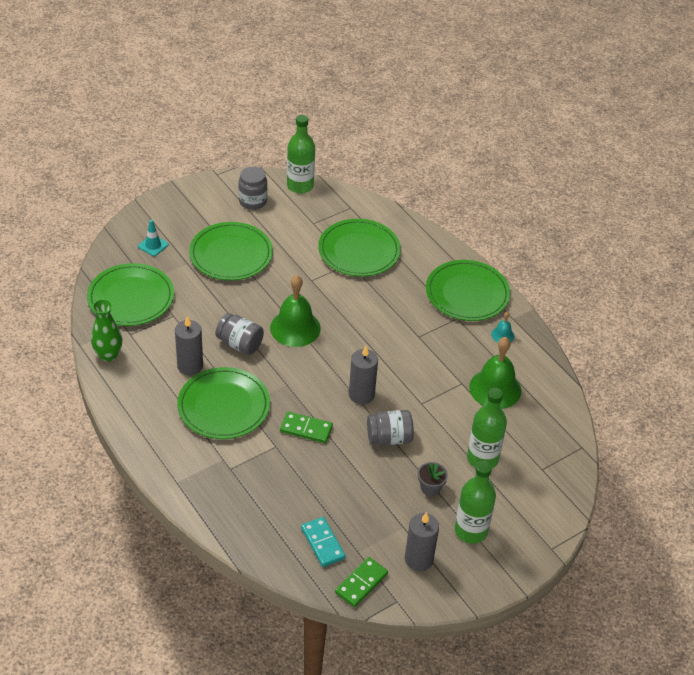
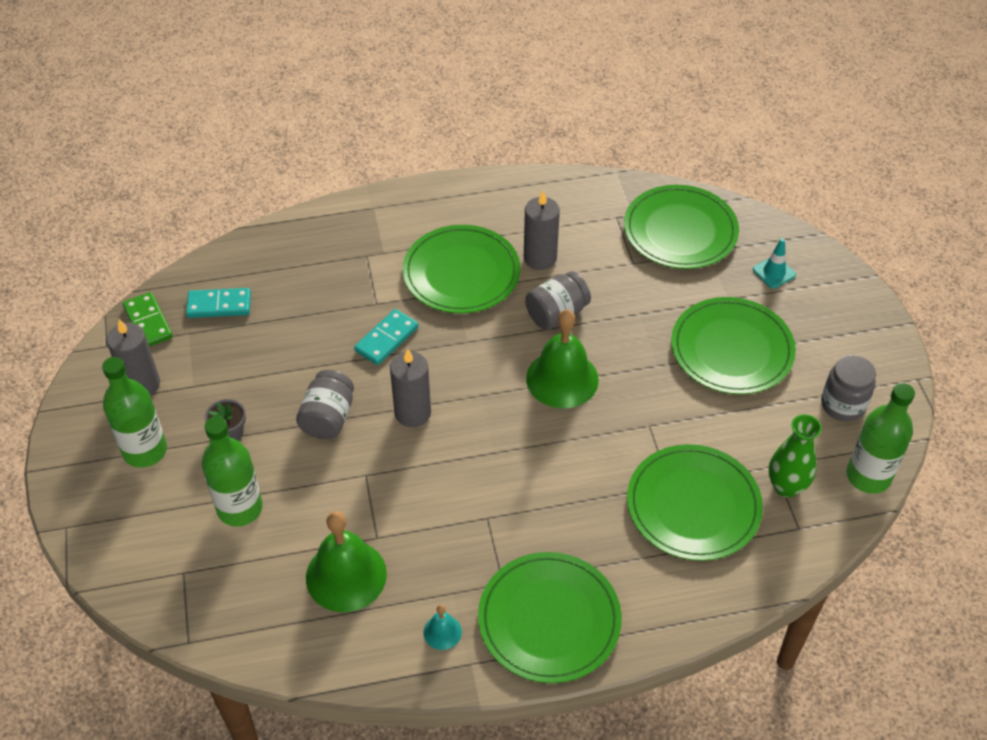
camera: 115 degrees right, 5 degrees up
green vase [91,299,122,362] -> green vase moved to [769,414,822,498]
green domino [280,412,333,443] -> turquoise domino [354,309,418,365]

